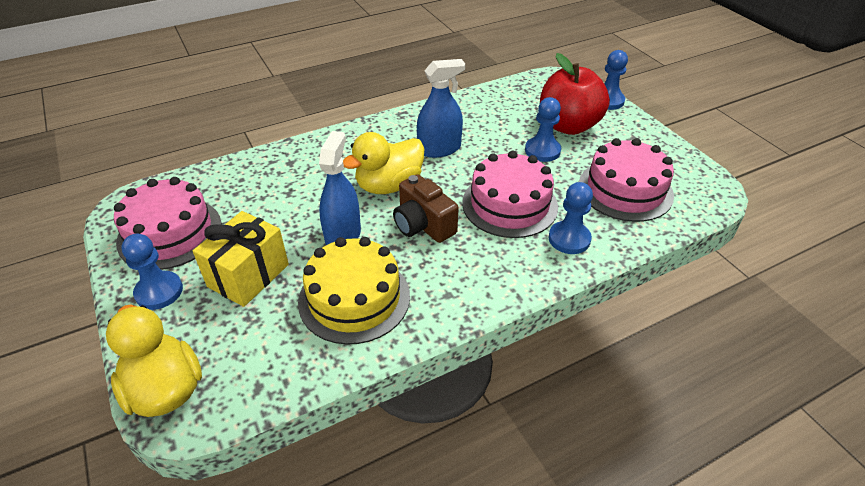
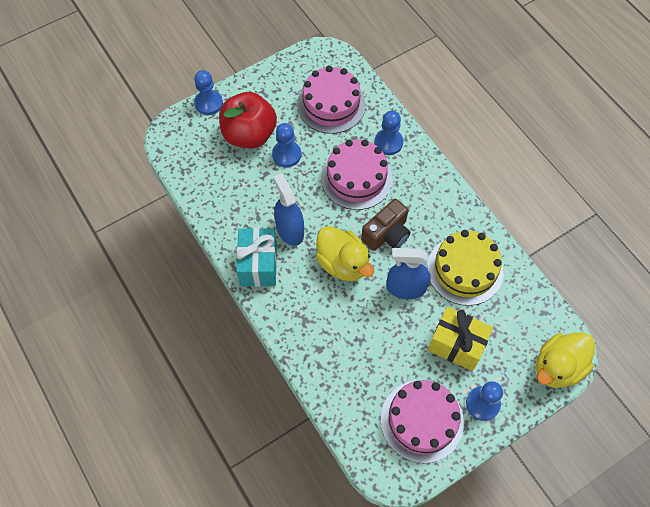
camera: 95 degrees left, 20 degrees up
none -> turquoise gift [236,228,277,287]

